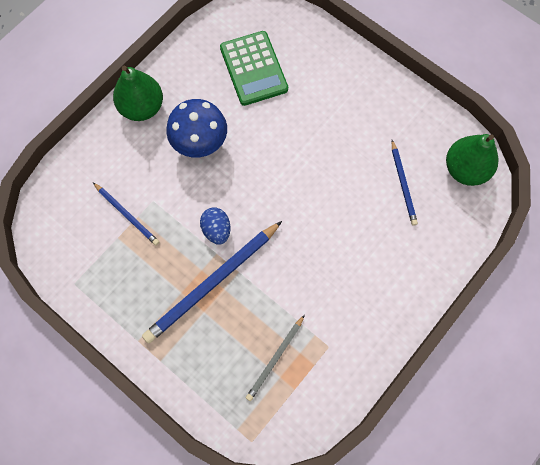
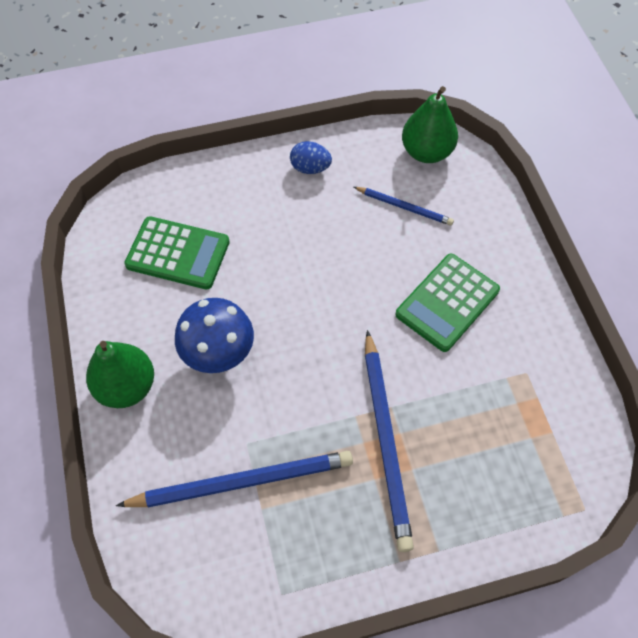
camera: 55 degrees left, 10 degrees down
blue pencil [93,183,159,246] -> blue pencil [116,451,353,507], size x1.84
blue egg [200,207,231,245] -> blue egg moved to [290,141,332,174]
grey pencil [246,315,305,401] -> none
none -> green calculator [395,254,500,352]

